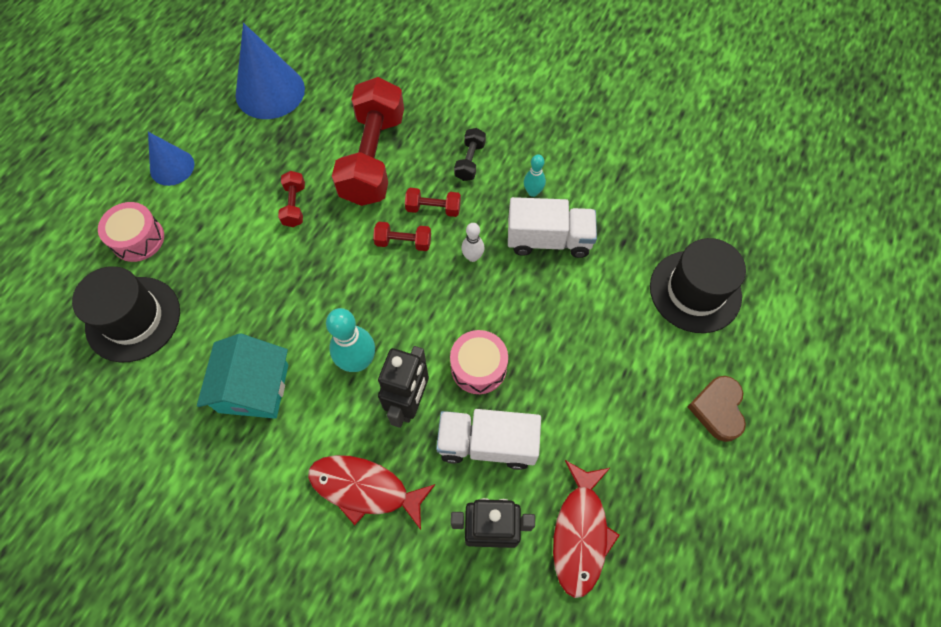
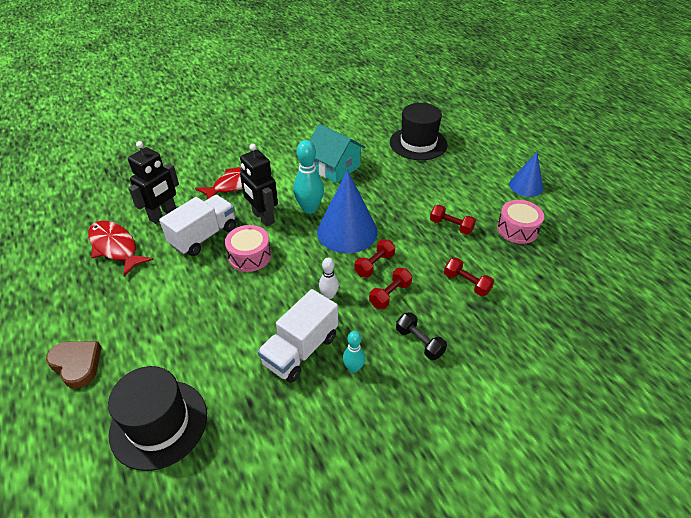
camera: 125 degrees right, 20 degrees down
pink drum [98,202,164,262] -> pink drum moved to [497,200,544,244]
blue cone [235,23,305,119] -> blue cone moved to [317,170,378,253]
red dumbbell [332,77,404,206] -> red dumbbell [444,257,494,296], size x0.43

